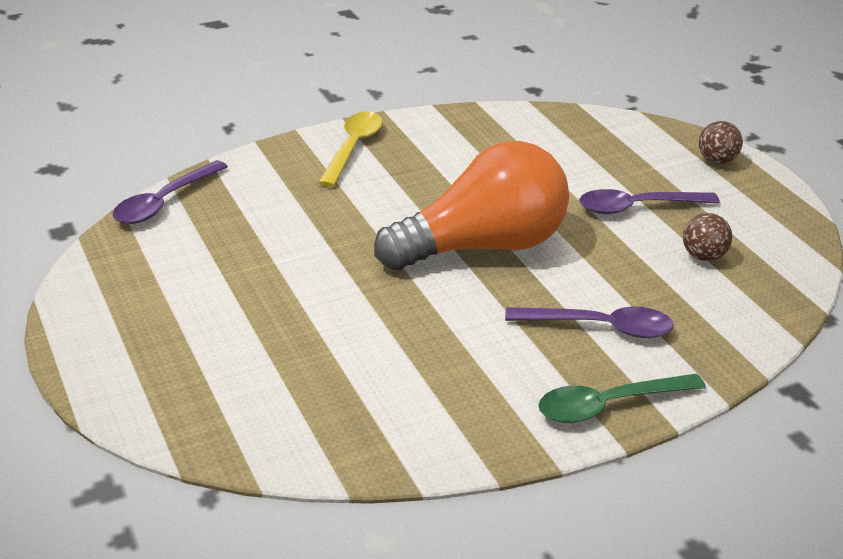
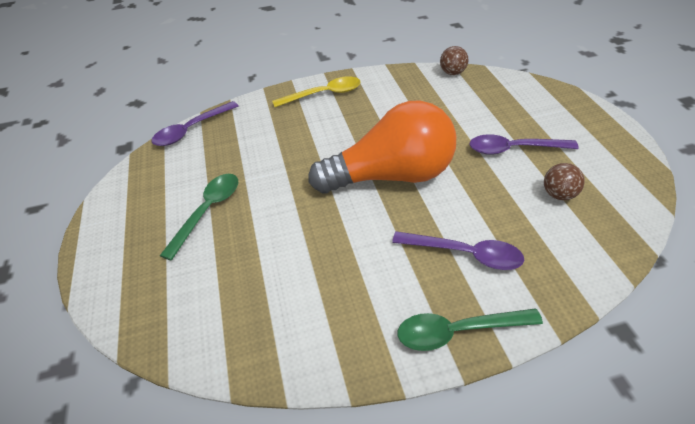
camera: 15 degrees right, 10 degrees up
yellow spoon [318,111,383,187] -> yellow spoon turned 45 degrees clockwise [272,76,361,107]
brown ball [699,121,743,164] -> brown ball moved to [440,46,469,75]
none -> green spoon [160,174,238,260]

